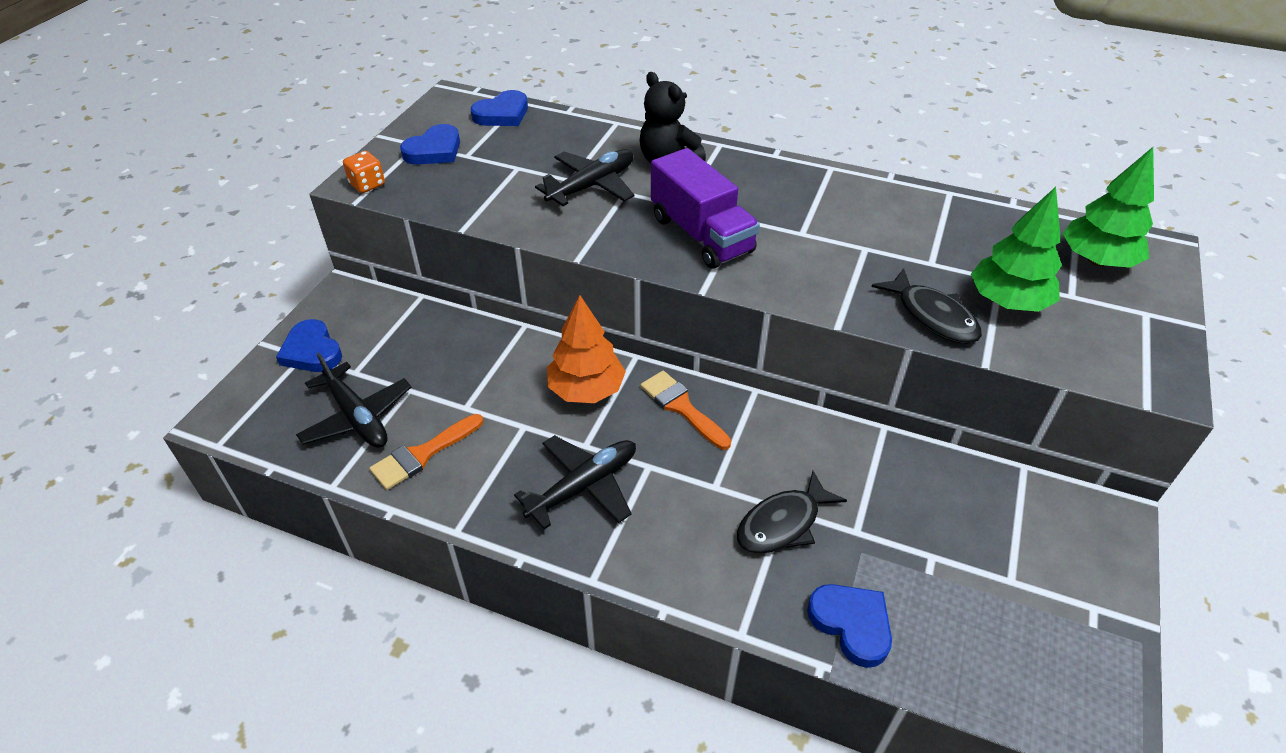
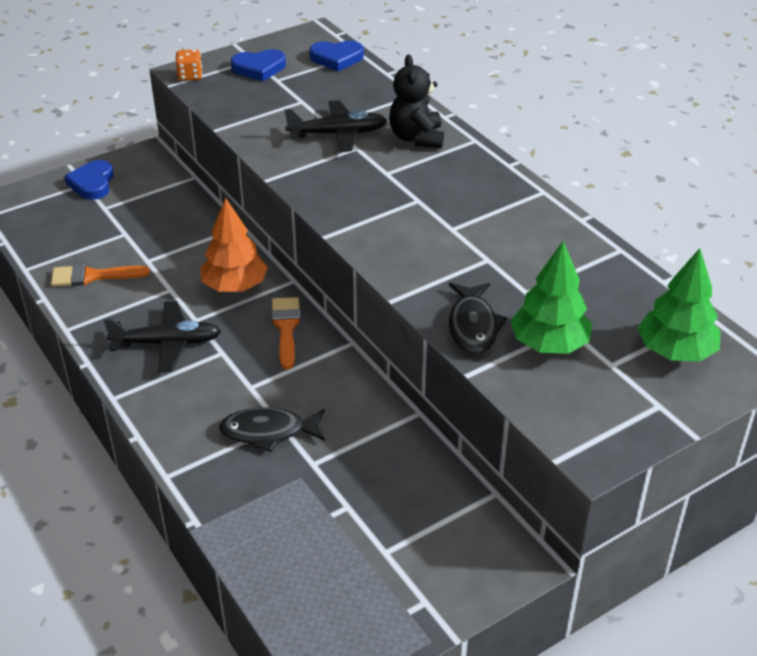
camera: 35 degrees right, 5 degrees down
black plane [296,352,411,448] -> none
purple truck [651,148,760,269] -> none
blue heart [807,584,892,668] -> none

